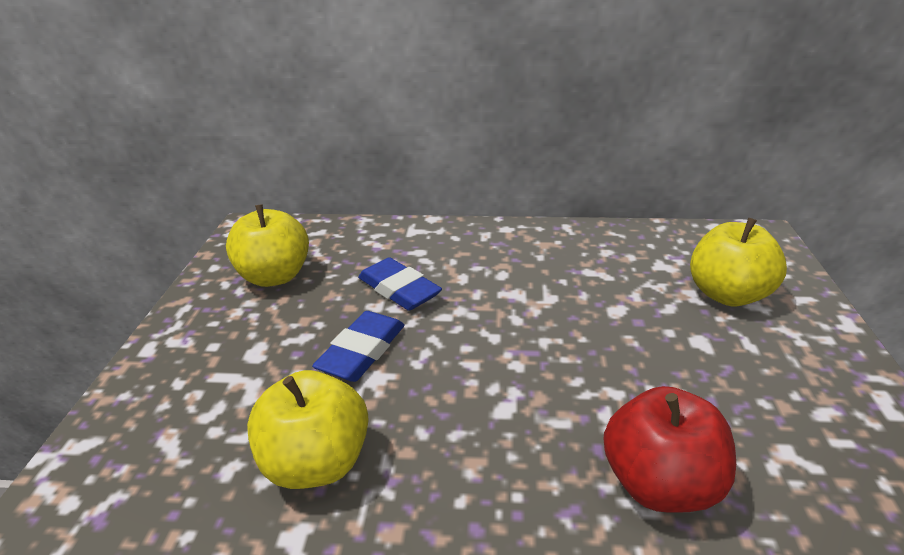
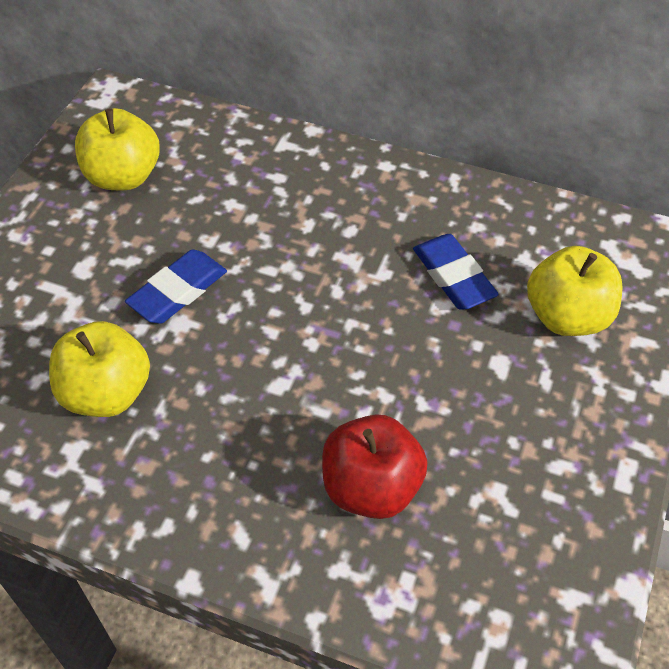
camera: 15 degrees right, 20 degrees up
blue eraser [358,257,442,311] -> blue eraser moved to [413,234,499,310]

